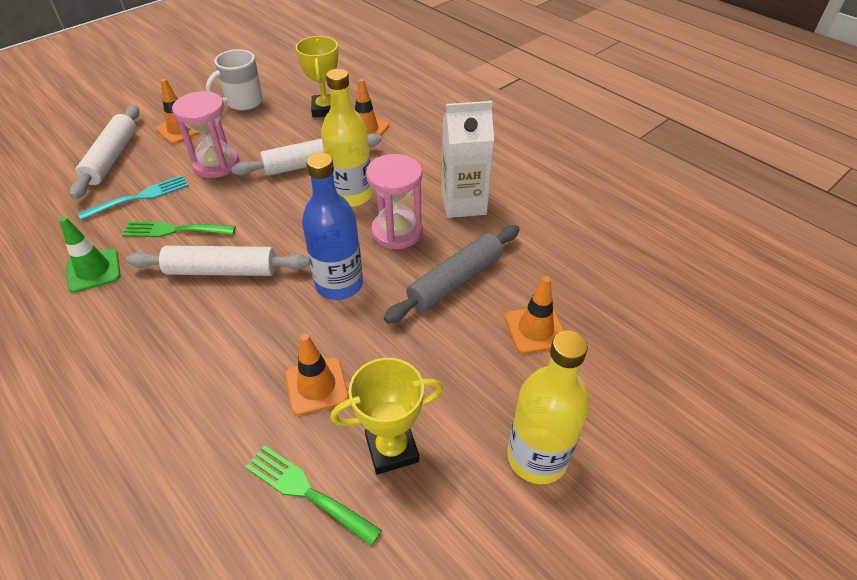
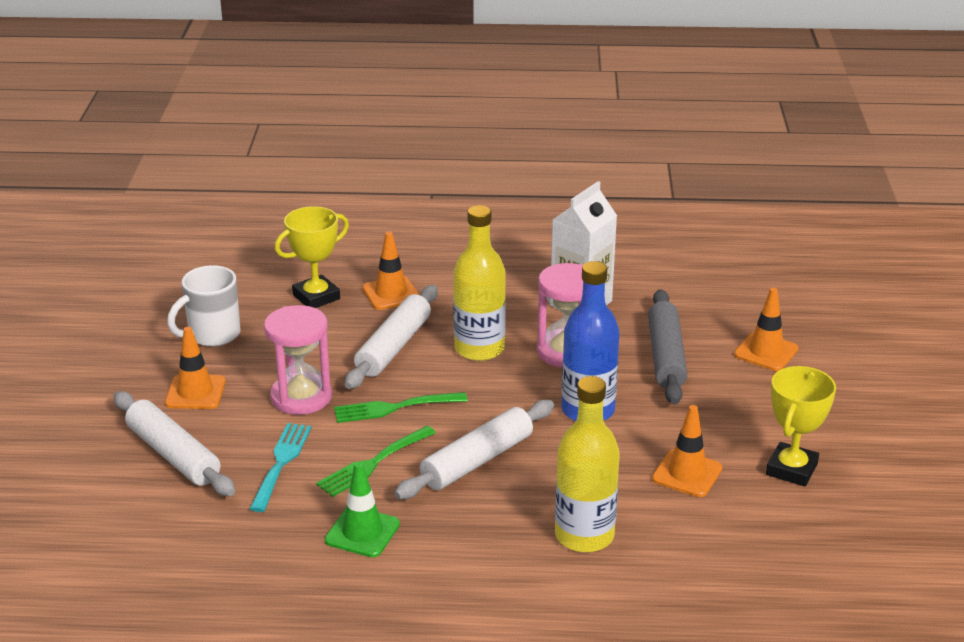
camera: 45 degrees left, 15 degrees down
white mug [206,49,263,110] -> white mug turned 45 degrees clockwise [167,265,241,347]
green fork [245,445,382,546] -> green fork moved to [334,392,468,423]
yellow trophy [296,36,338,117] -> yellow trophy turned 75 degrees counterclockwise [275,206,349,308]
yellow bottle [508,331,589,484] -> yellow bottle moved to [555,376,620,553]

